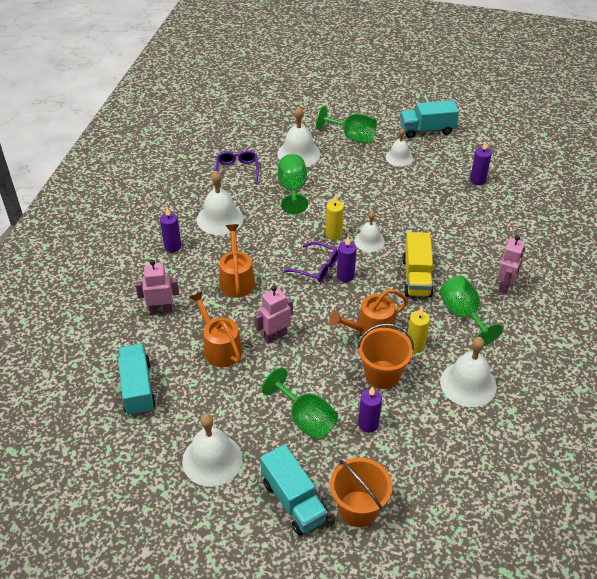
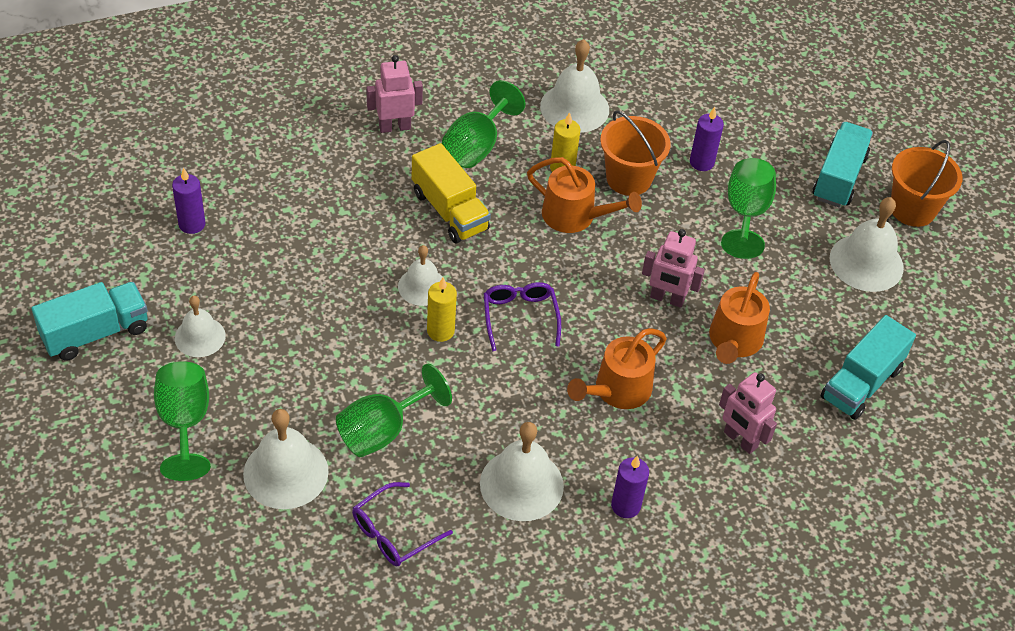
camera: 130 degrees left, 5 degrees up
orange bucket [330,458,392,527] -> orange bucket moved to [891,140,963,227]
purple candle [337,237,356,282] -> none
turquoise truck [400,100,459,138] -> turquoise truck turned 75 degrees counterclockwise [32,282,148,361]
yellow truck [402,232,434,297] -> yellow truck turned 90 degrees clockwise [412,143,491,243]

